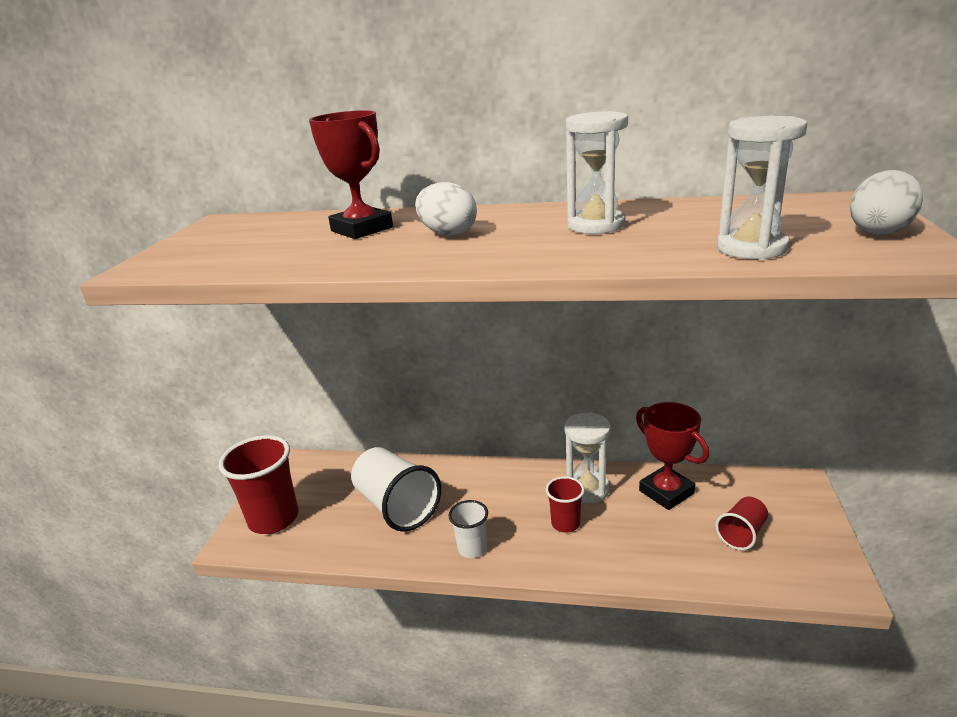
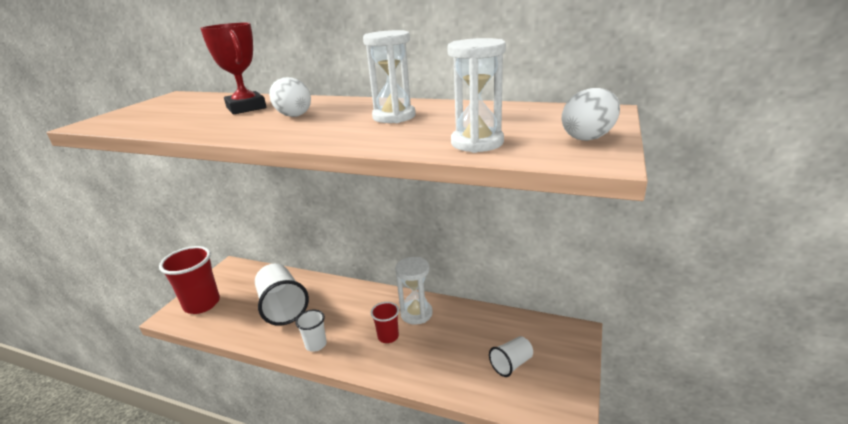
camera: 10 degrees right, 0 degrees up
red trophy [636,402,709,510] -> none
red cup [715,497,768,550] -> white cup [489,336,533,377]

